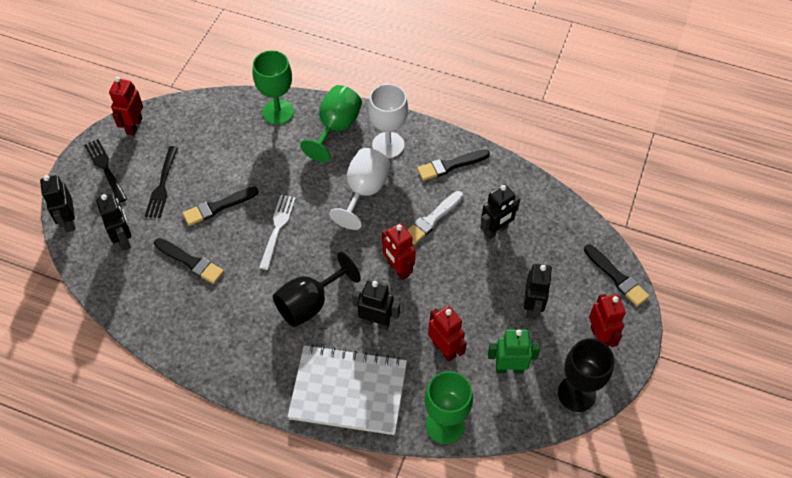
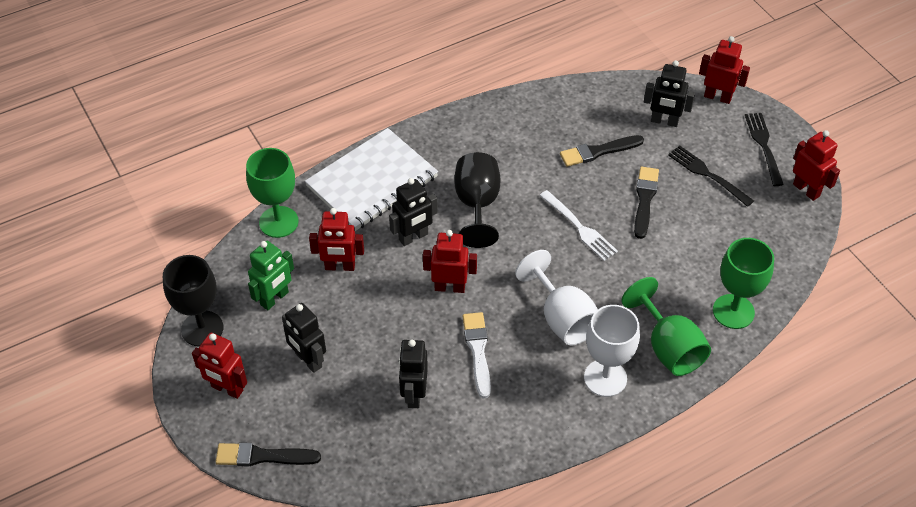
camera: 130 degrees right, 5 degrees down
black robot [40,175,75,232] -> red robot [699,36,750,104]
black fork [84,139,127,203] -> black fork turned 105 degrees counterclockwise [745,113,784,186]
black brush [417,149,490,181] -> none

